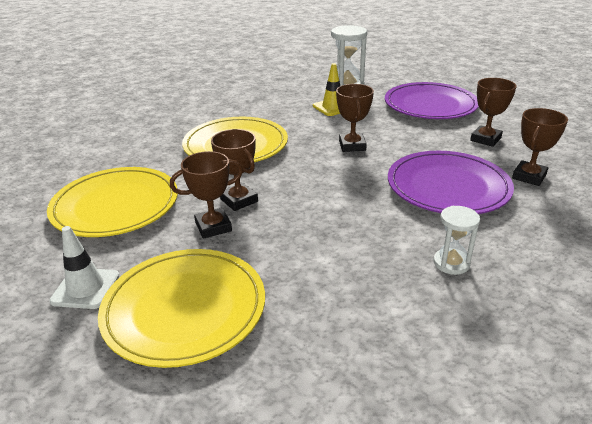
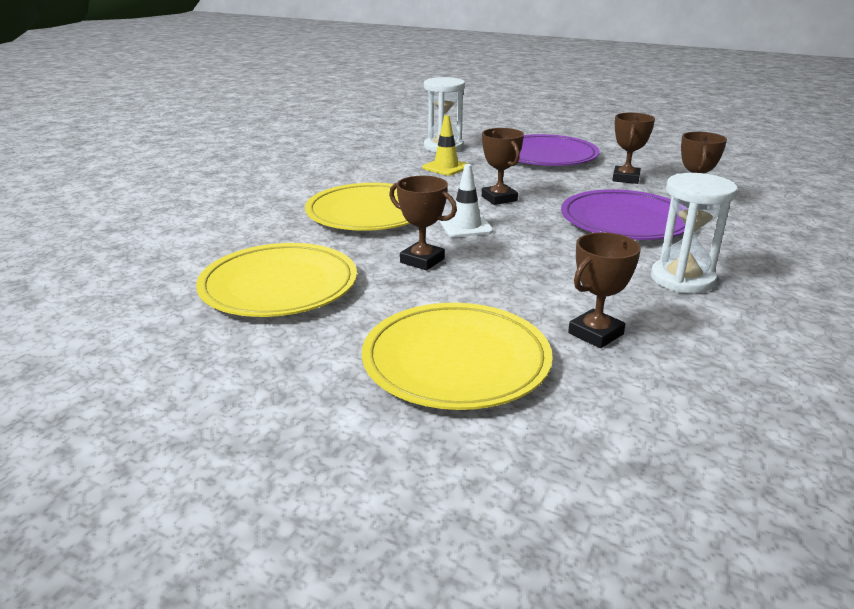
camera: 20 degrees left, 5 degrees down
white traffic cone [50,226,120,309] -> white traffic cone moved to [440,164,493,237]
brown trophy [170,151,243,239] -> brown trophy moved to [568,232,641,348]
white hourglass [433,206,480,275] -> white hourglass [651,173,737,294], size x1.68

